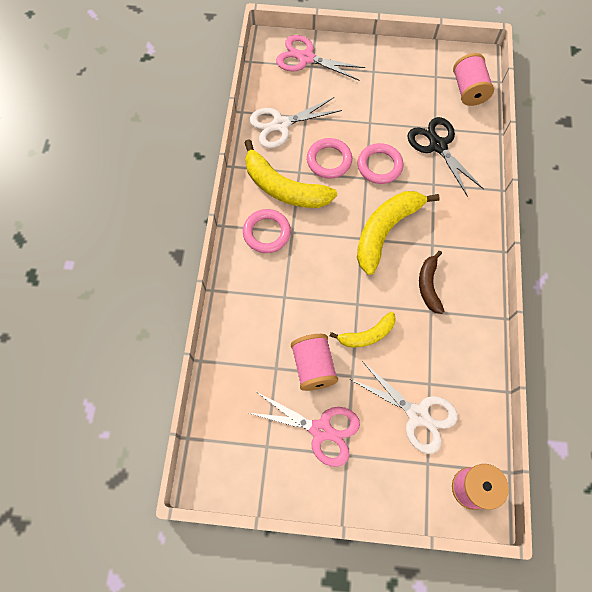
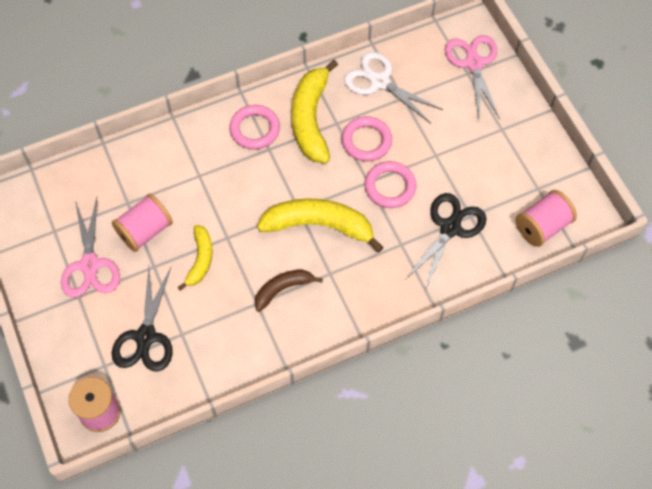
camera: 60 degrees right, 5 degrees down
yellow banana [330,312,396,348] -> yellow banana turned 120 degrees counterclockwise [178,225,213,291]
white scissors [350,361,458,454] -> black scissors [111,267,173,372]

